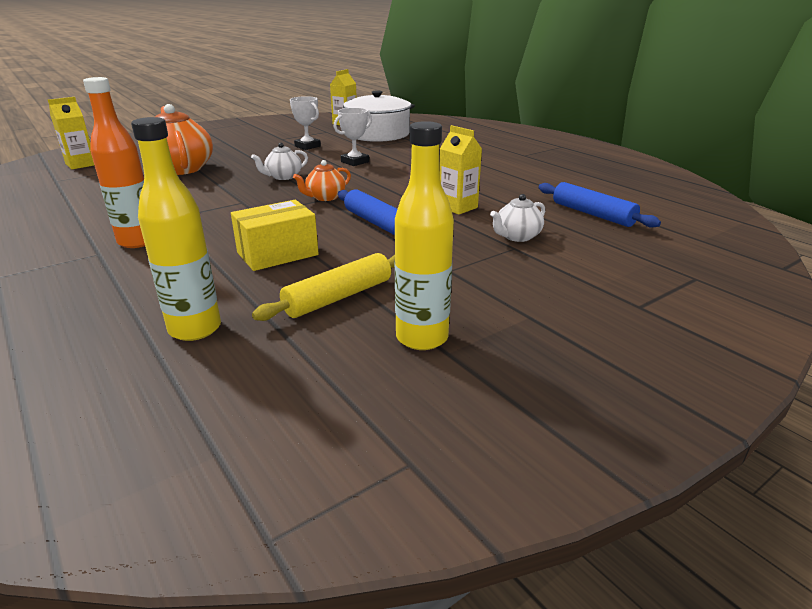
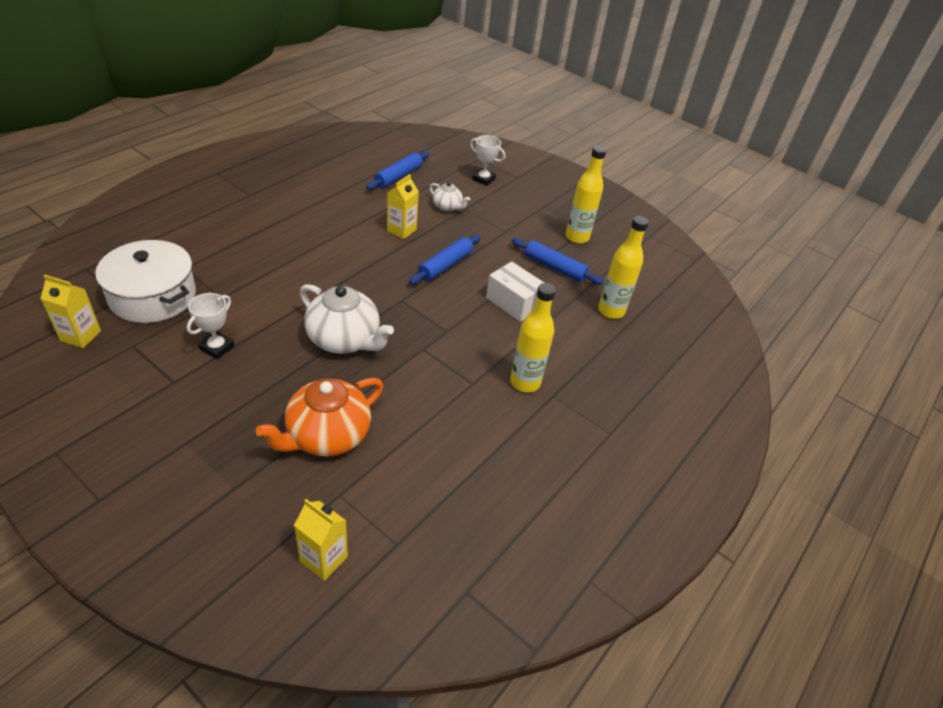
camera: 110 degrees left, 15 degrees up
orange bottle [83,77,145,248] -> yellow bottle [510,283,556,392]
yellow box [231,200,319,271] -> white box [486,262,544,322]
white teapot [251,143,308,180] -> white teapot [300,284,394,354], size x1.92
yellow rolling pin [252,253,395,321] -> blue rolling pin [512,238,604,285]
orange teapot [293,160,351,201] -> none
white trophy [334,108,372,166] -> white trophy moved to [470,135,505,186]

